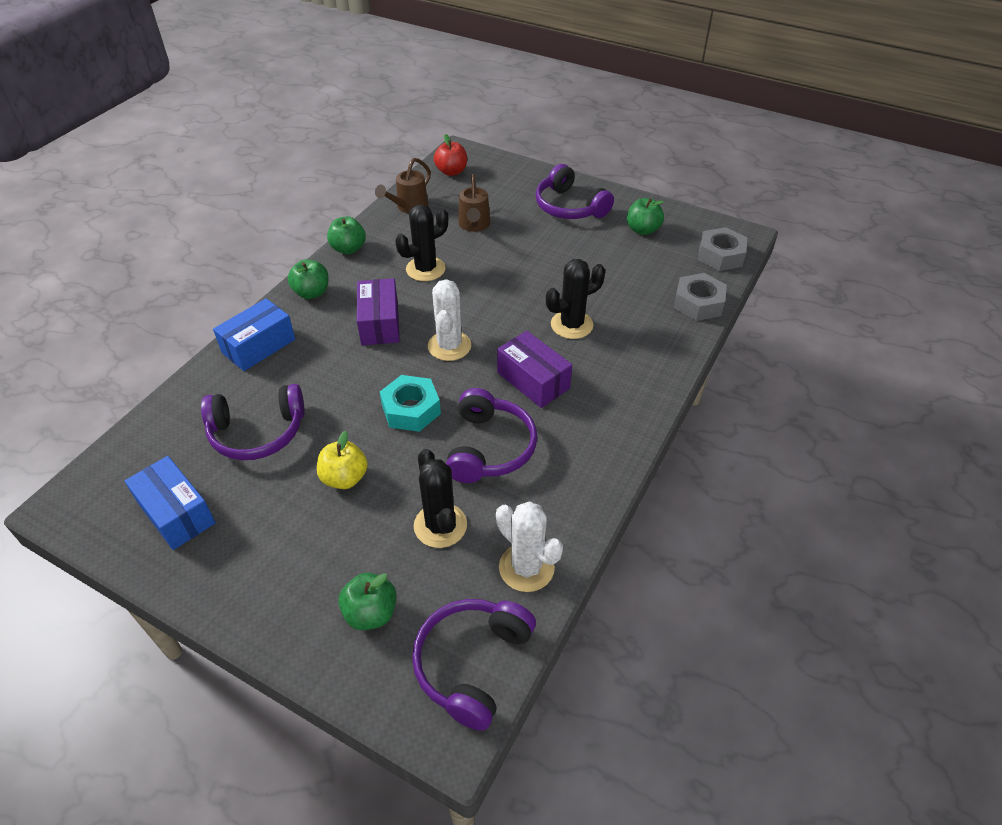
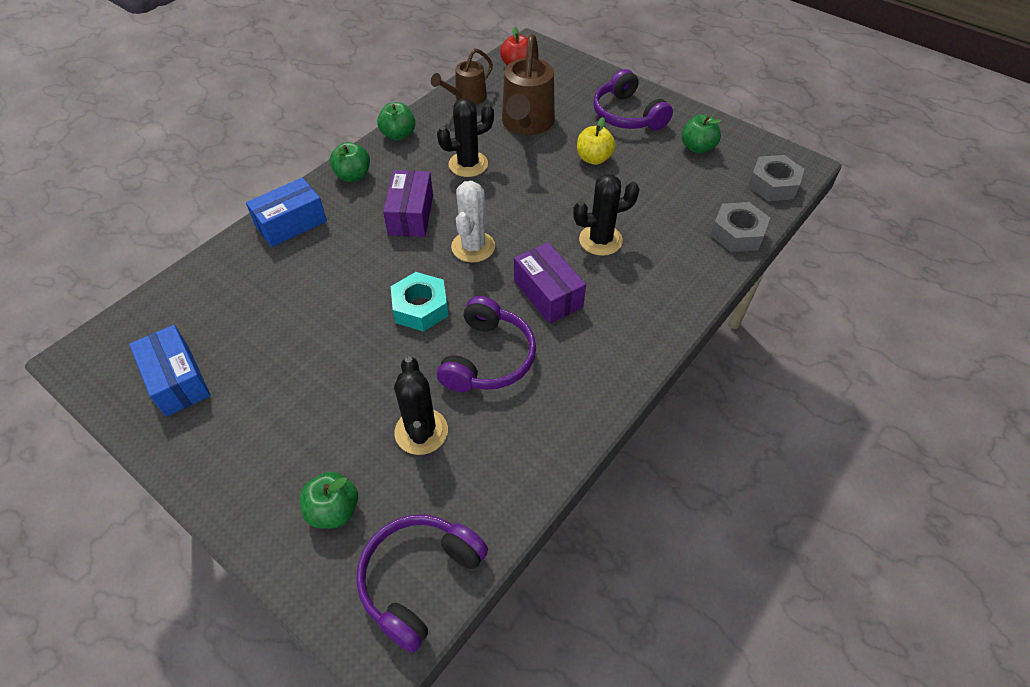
camera: 10 degrees right, 5 degrees up
purple headphones [201,384,305,460] -> none
yellow apple [317,431,368,489] -> yellow apple moved to [577,117,616,165]
brown watering can [458,174,490,232] -> brown watering can [502,34,555,135], size x1.65
white cactus [496,501,563,592] -> none

